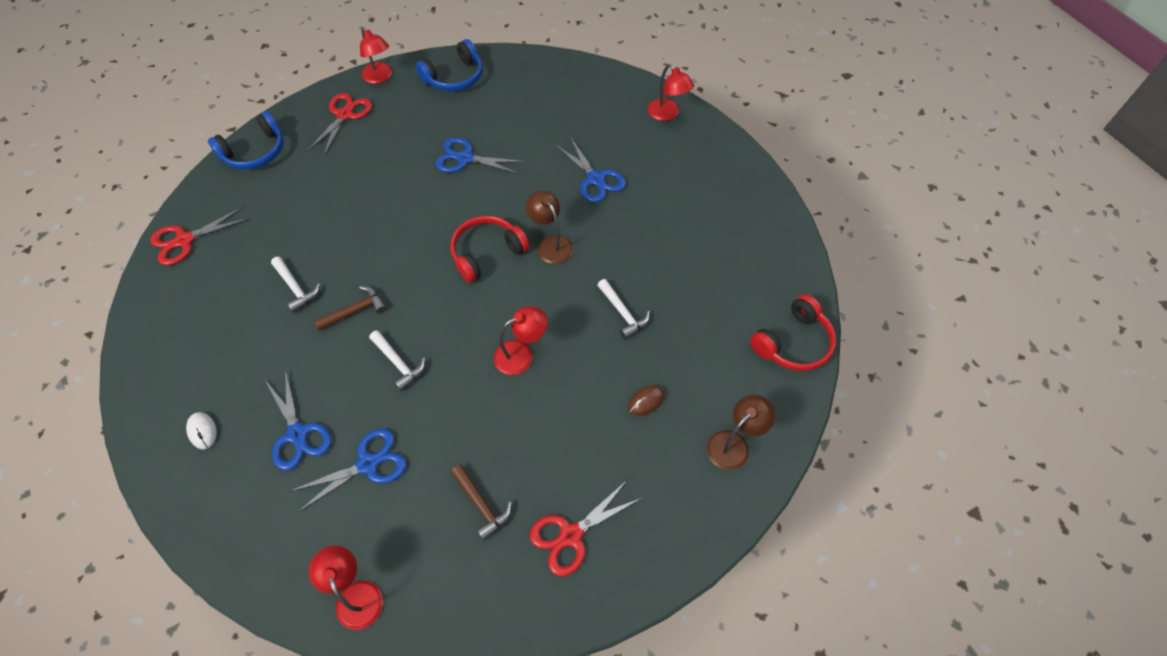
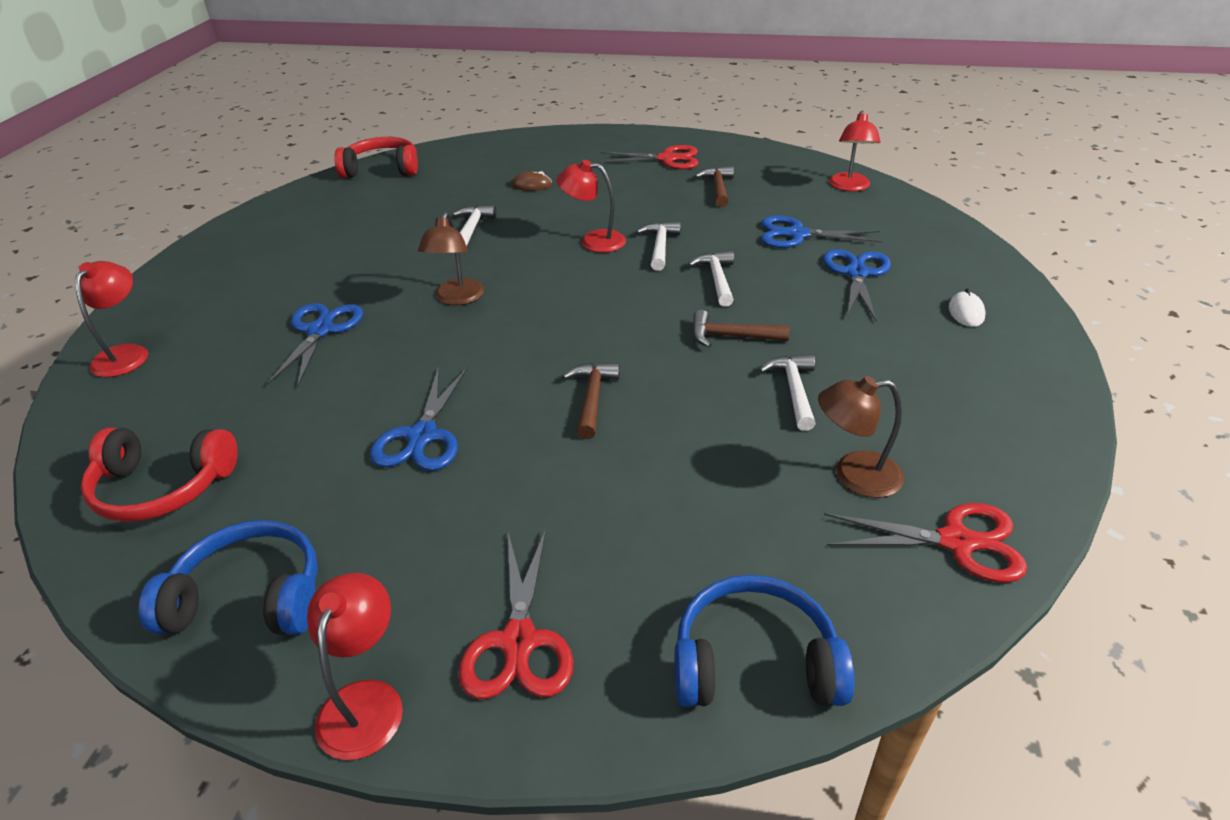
camera: 140 degrees left, 20 degrees down
red scissors [307,93,372,157] -> red scissors turned 60 degrees counterclockwise [458,529,574,699]
blue scissors [435,137,525,174] -> blue scissors turned 45 degrees clockwise [370,366,468,471]
red headphones [450,216,529,283] -> red headphones moved to [81,428,238,522]
brown lamp [707,395,775,470] -> brown lamp moved to [818,376,904,498]
none -> brown hammer [563,363,620,439]
none -> white hammer [636,222,681,271]

